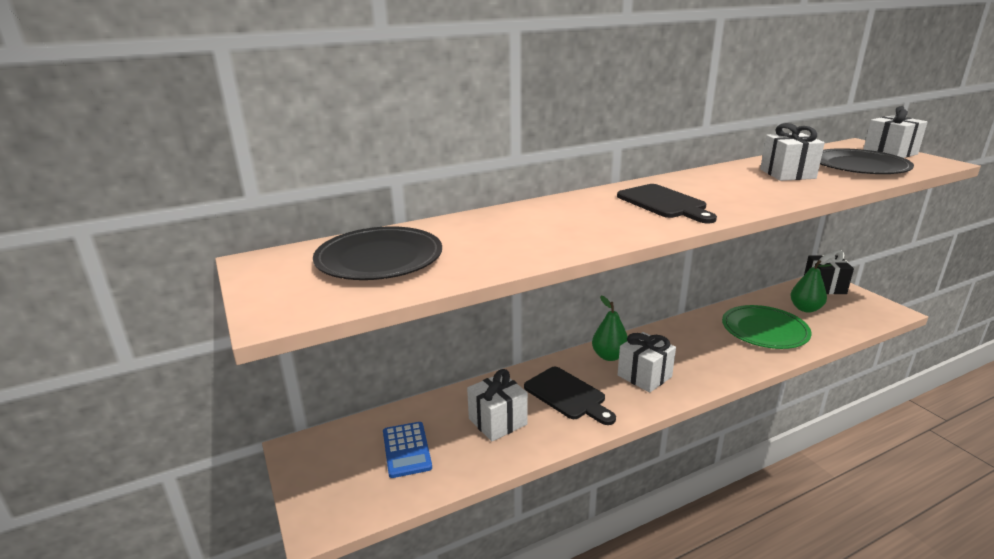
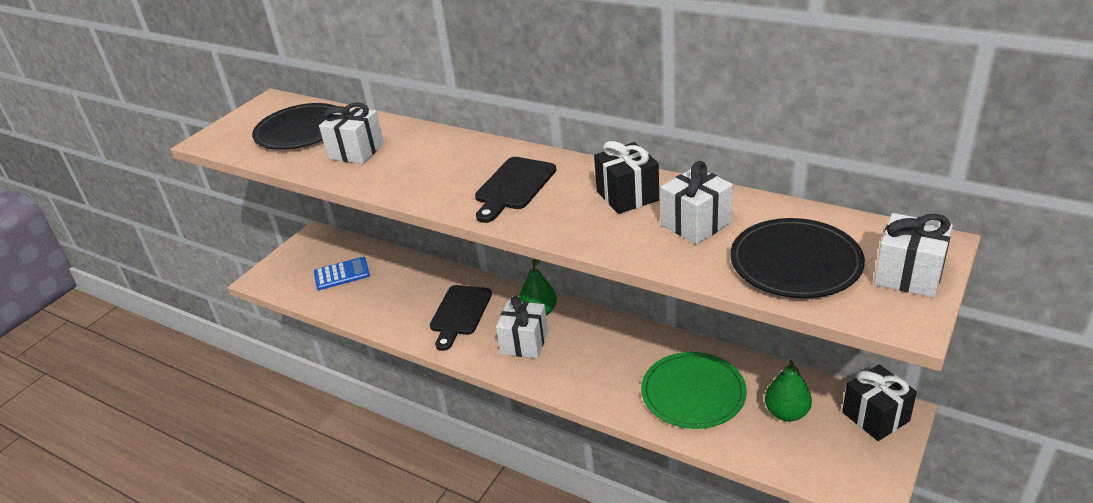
camera: 60 degrees right, 10 degrees up
blue calculator [383,422,432,478] -> blue calculator turned 150 degrees counterclockwise [314,257,370,290]
white gift [467,369,528,442] -> white gift moved to [319,102,384,164]
none -> black gift [594,141,659,214]

